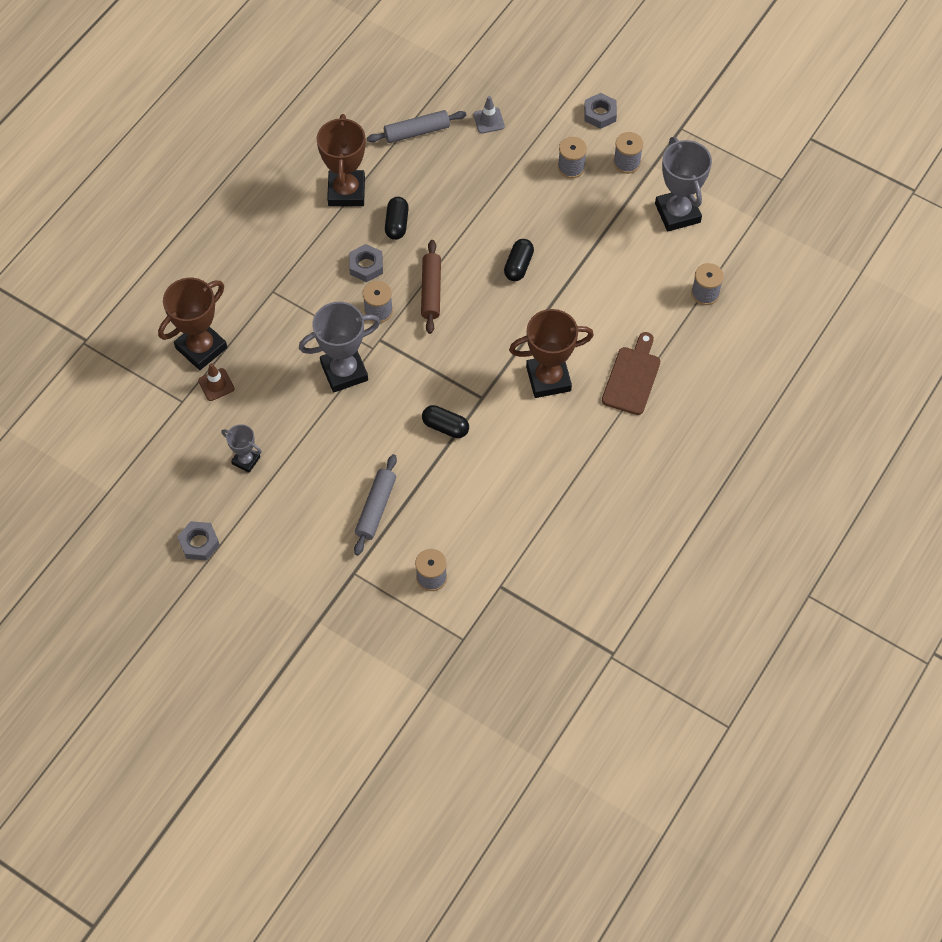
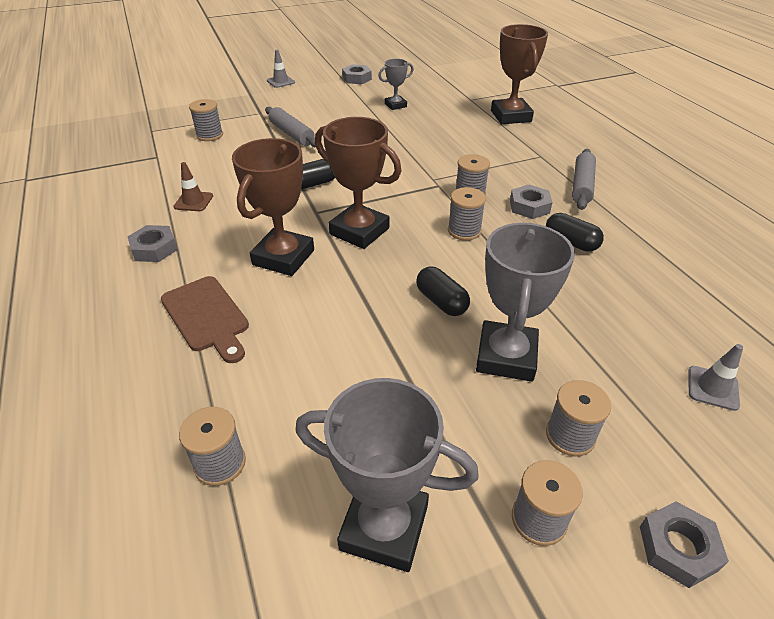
camera: 125 degrees right, 20 degrees down
brown traffic cone [198,363,235,401] -> brown traffic cone moved to [174,162,213,211]
grey trophy [299,302,380,392] -> grey trophy moved to [476,223,575,382]
brown trophy [317,114,366,206] -> brown trophy moved to [315,117,402,249]
grey rolling pin [367,110,466,143] -> grey rolling pin moved to [572,149,596,210]
brown rolling pin [421,240,441,334] -> grey spool [448,187,486,241]
none -> grey nut [128,225,178,262]
none -> grey traffic cone [267,50,295,88]

